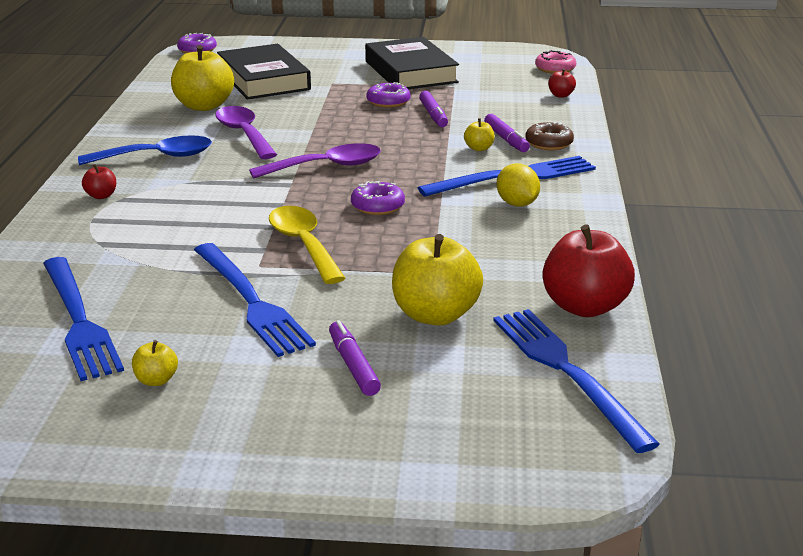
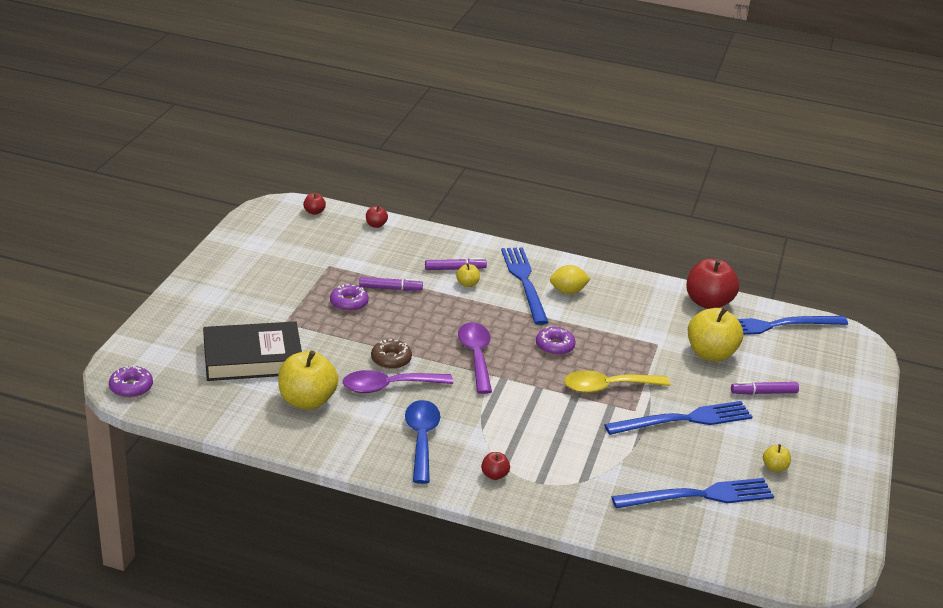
camera: 80 degrees left, 5 degrees up
black book [365,37,459,89] -> none
brown donut [525,122,574,150] -> brown donut moved to [371,339,412,369]
pink donut [535,50,576,74] -> red apple [303,193,326,215]

